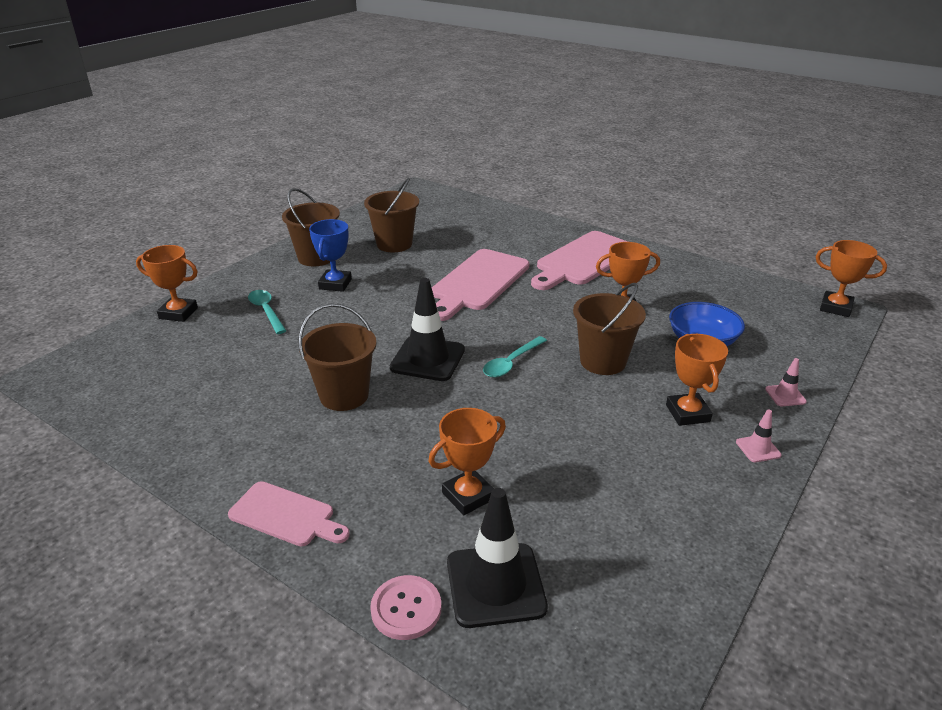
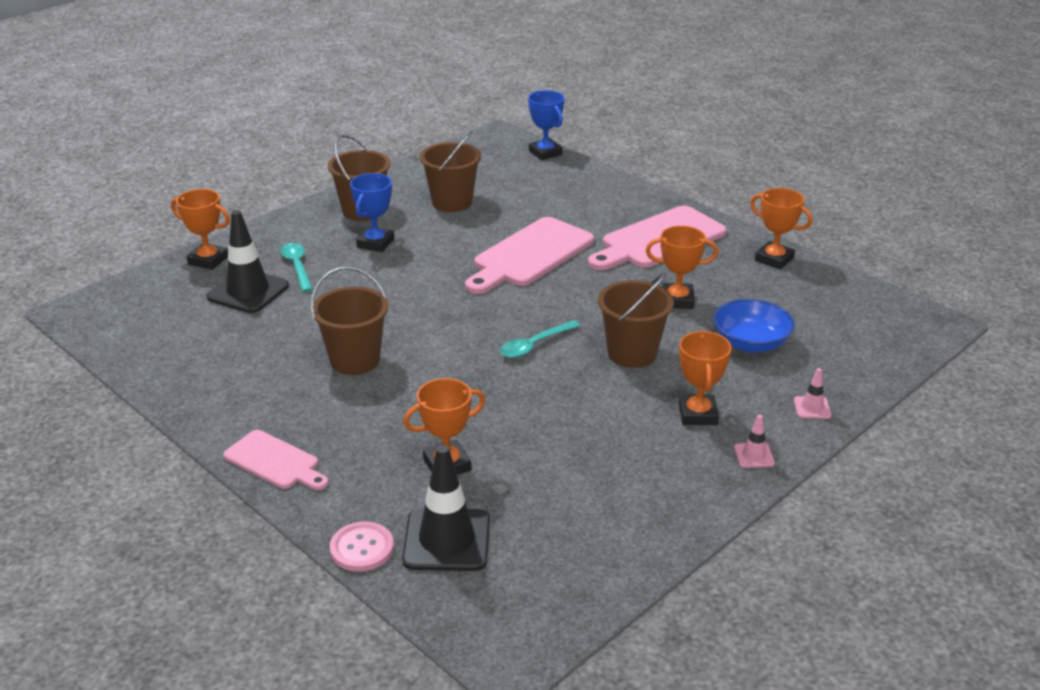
camera: 10 degrees right, 0 degrees up
black traffic cone [390,278,465,381] -> black traffic cone moved to [207,210,289,313]
orange trophy [816,240,887,317] -> orange trophy moved to [750,188,813,270]
none -> blue trophy [528,90,564,160]

